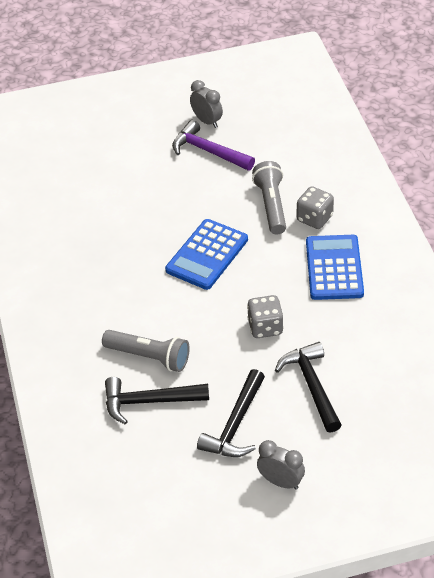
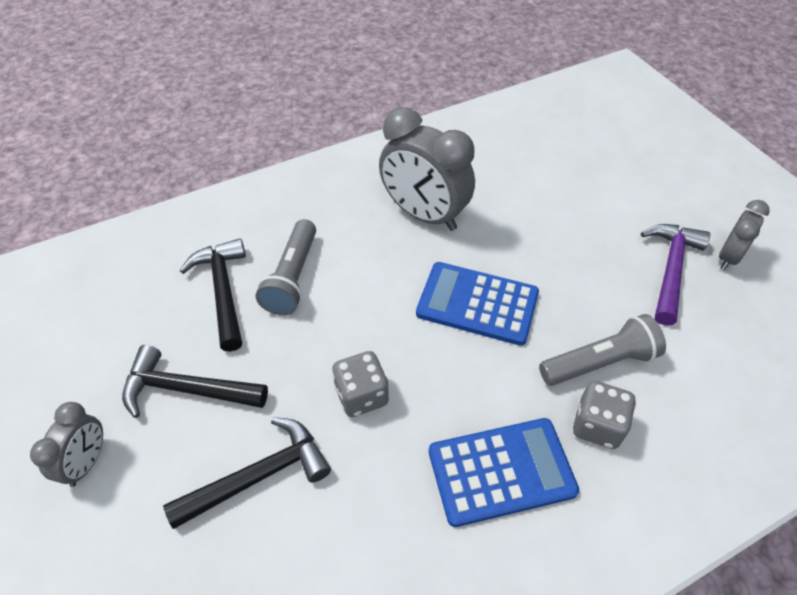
camera: 75 degrees right, 5 degrees up
none -> grey clock [379,107,475,231]

